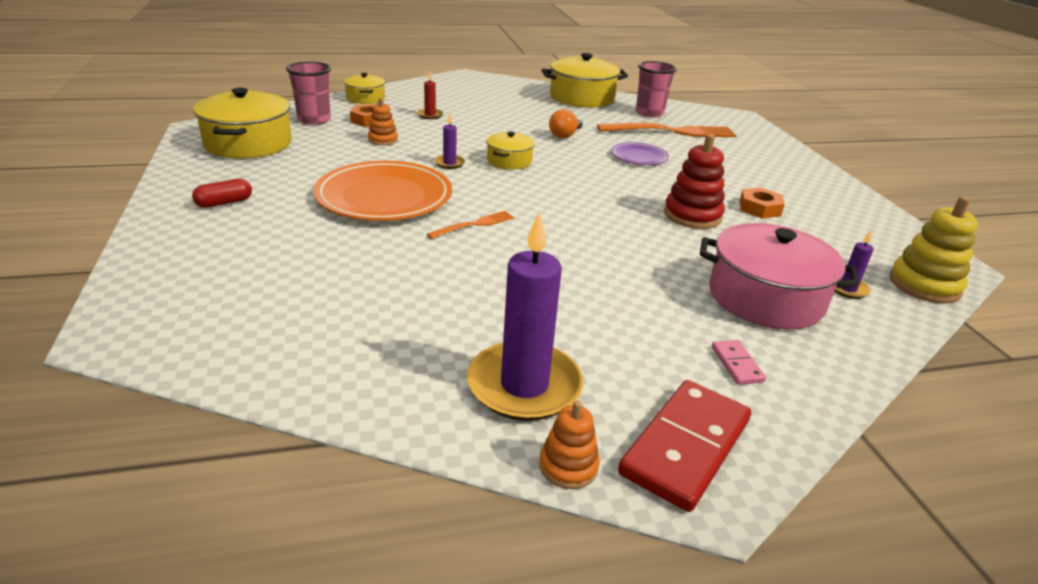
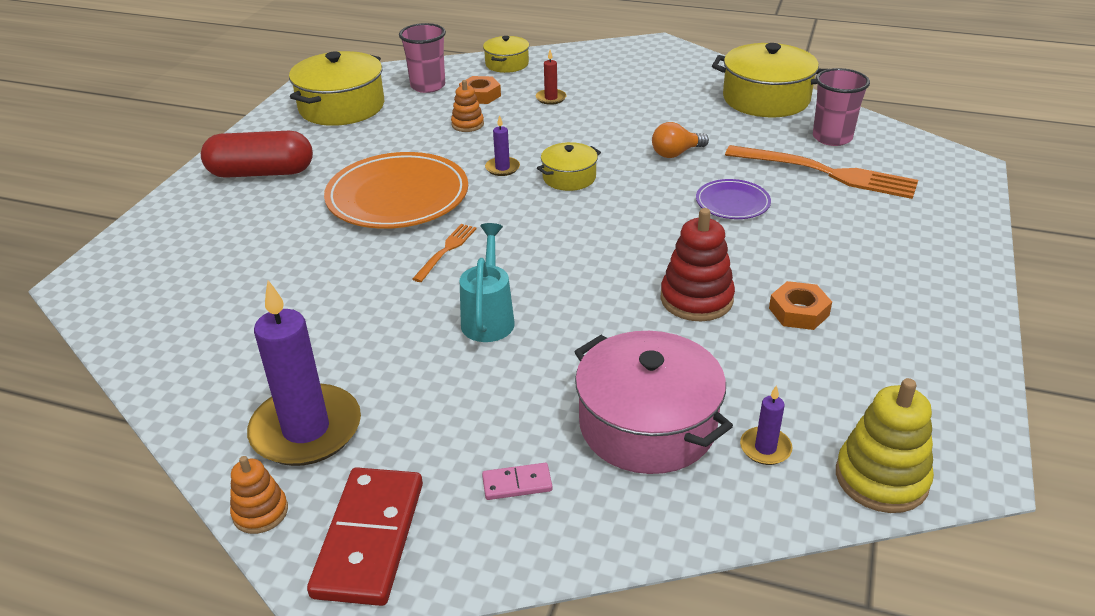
camera: 35 degrees right, 5 degrees up
red capsule [192,178,252,208] -> red capsule [201,131,313,178], size x2.00
orange fork [427,211,514,239] -> orange fork turned 60 degrees counterclockwise [412,224,477,282]
red domino [618,380,751,512] -> red domino turned 60 degrees counterclockwise [307,467,423,606]
pink domino [712,340,766,385] -> pink domino turned 60 degrees clockwise [482,463,553,500]
none -> turquoise watering can [460,223,515,342]

